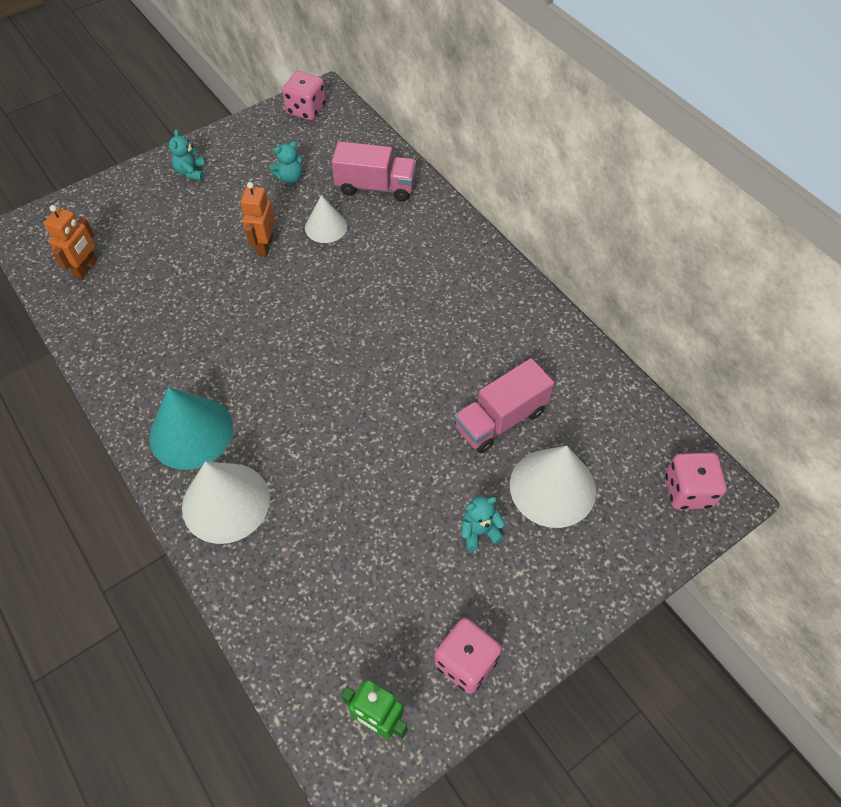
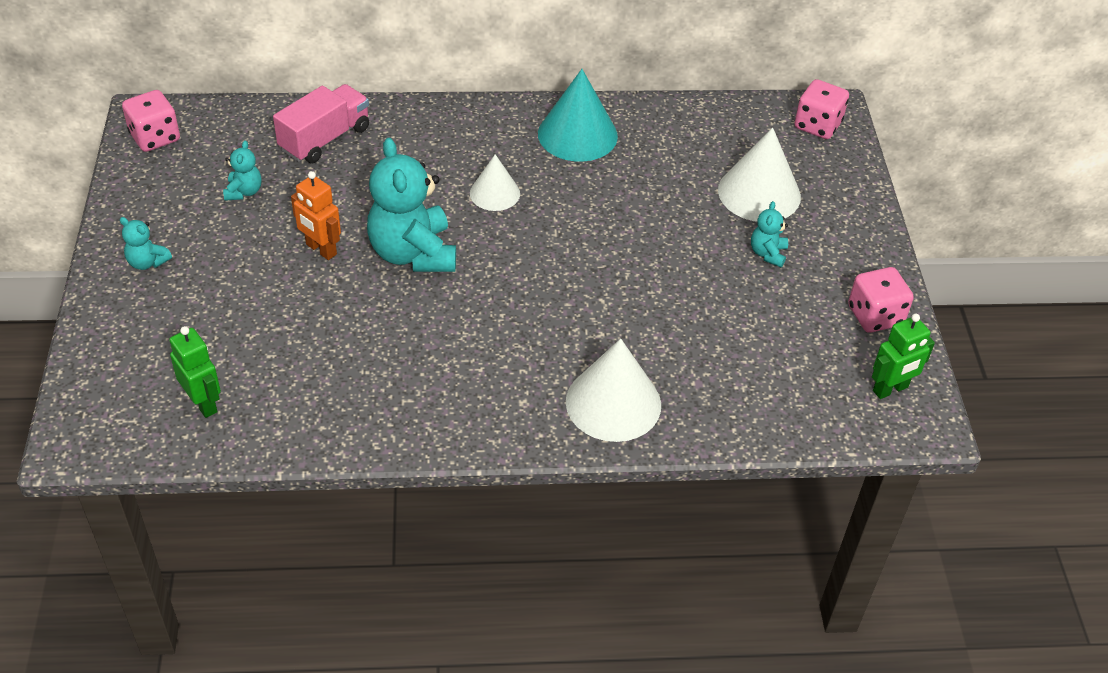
camera: 60 degrees left, 10 degrees down
orange robot [44,205,97,279] -> green robot [169,326,221,418]
turquoise cone [149,387,233,470] -> turquoise cone moved to [538,69,618,162]
white cone [305,195,347,243] -> white cone moved to [470,154,520,211]
pink truck [454,358,554,453] -> none
none -> turquoise teddy bear [367,138,456,272]

